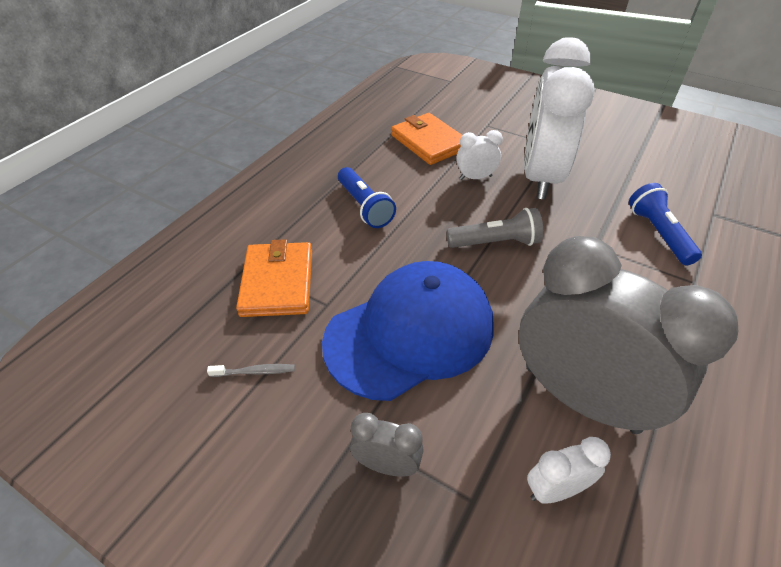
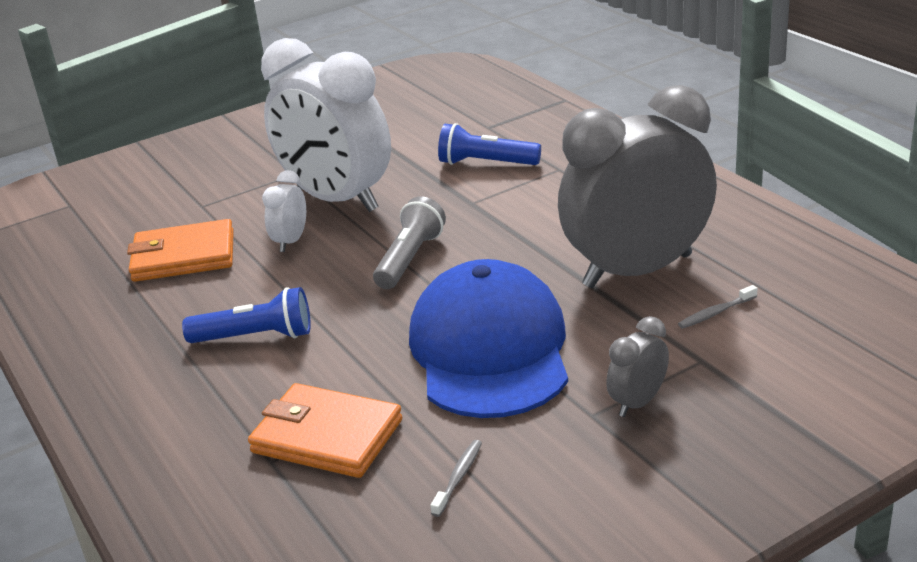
camera: 60 degrees left, 15 degrees down
white clock [527,437,611,504] -> grey toothbrush [678,285,757,329]

